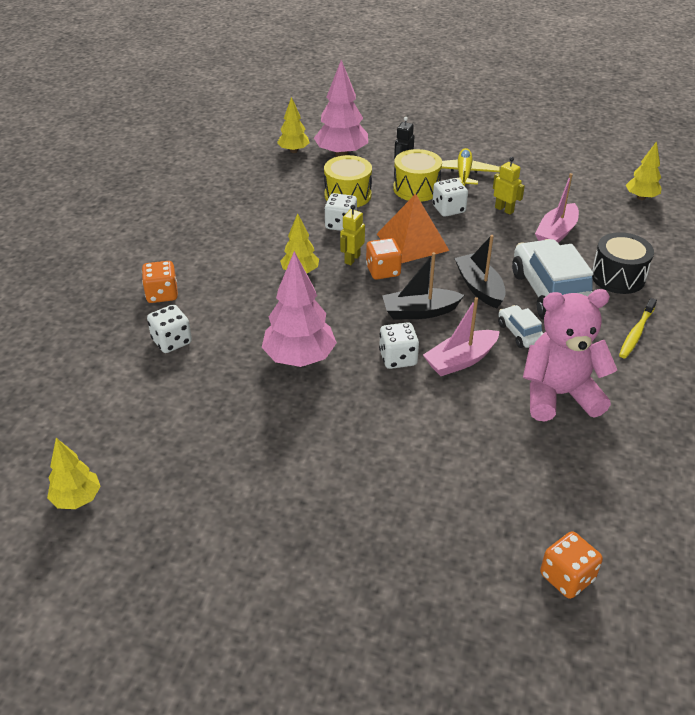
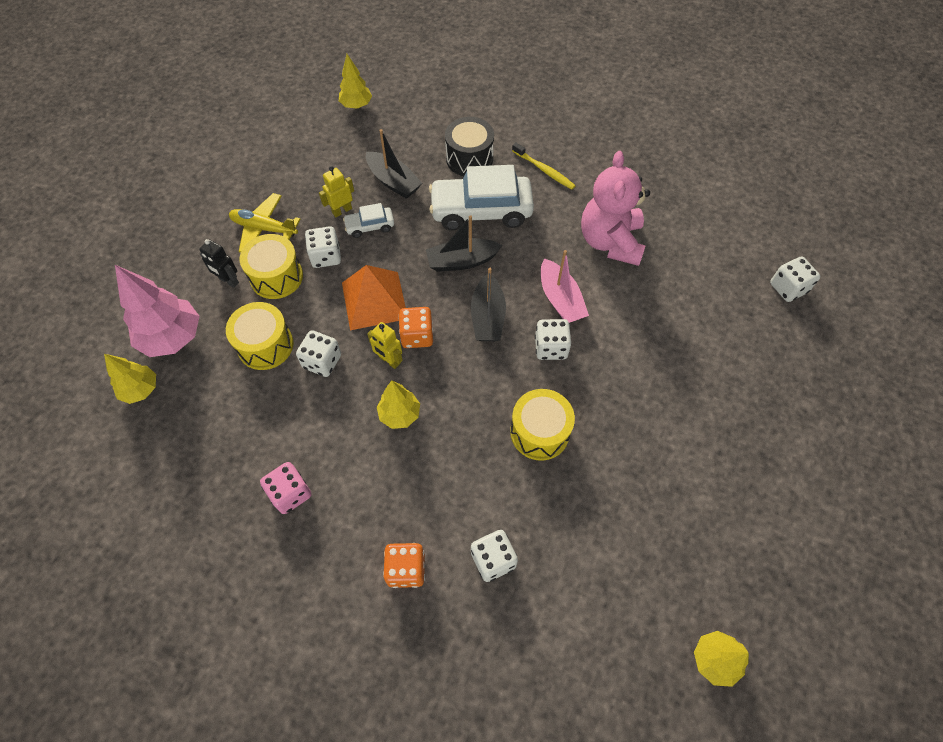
camera: 80 degrees left, 20 degrees up
pink tree [262,251,337,367] -> yellow drum [510,389,575,461]
white car [498,305,544,348] -> white car moved to [343,203,394,238]
pink boat [535,173,579,243] -> black boat [366,129,422,199]
orange dice [540,531,603,599] -> white dice [770,256,820,302]
none -> pink dice [260,462,311,514]

